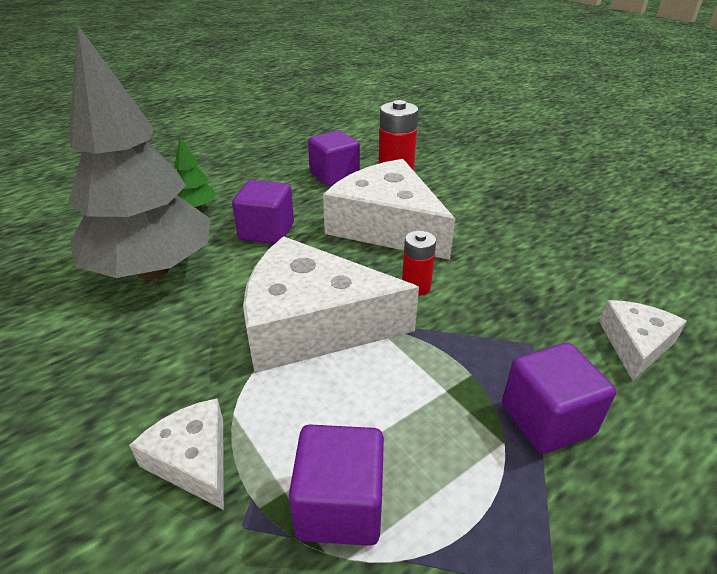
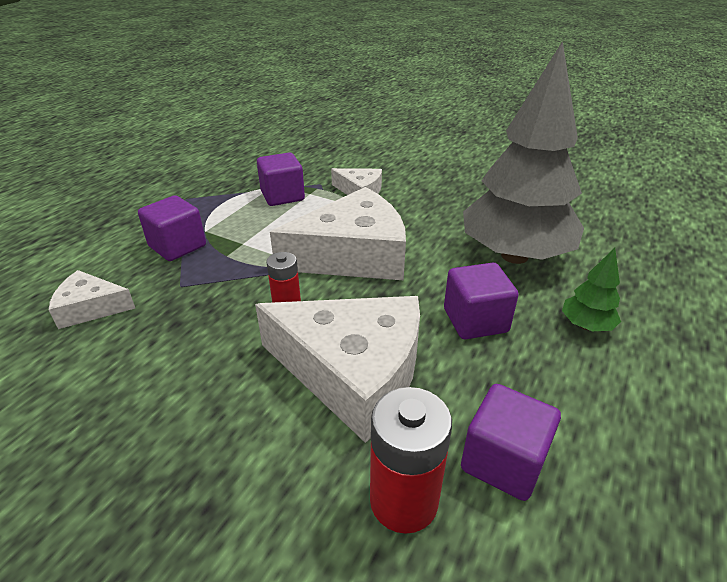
camera: 155 degrees right, 0 degrees up
white cheese [599,300,687,381] -> white cheese turned 90 degrees clockwise [49,270,135,329]

